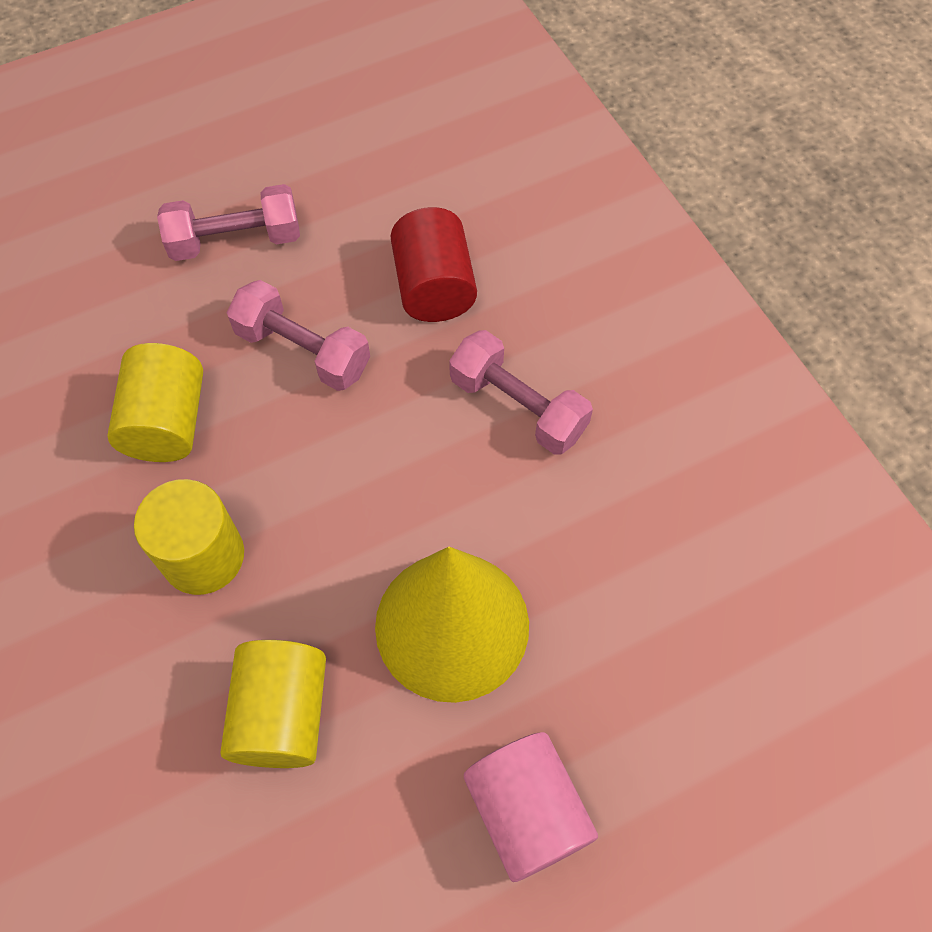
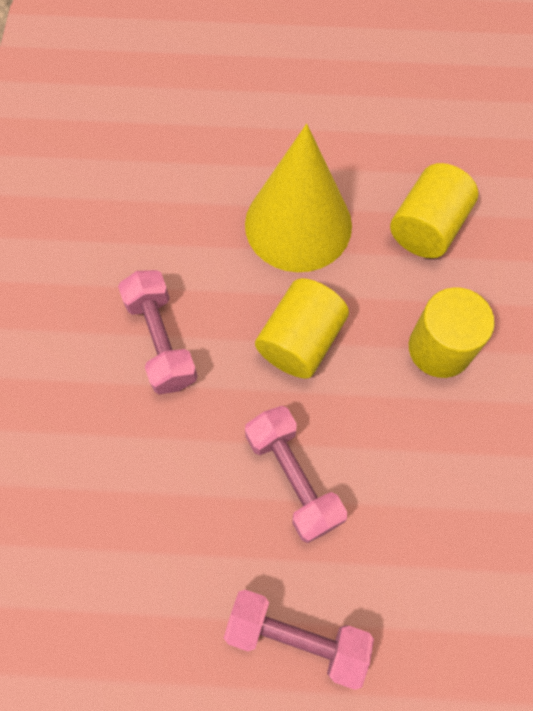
camera: 150 degrees left, 5 degrees up
yellow cylinder [107,343,203,462] -> yellow cylinder moved to [255,278,349,379]
red cylinder [391,207,477,322] -> none
pink cylinder [464,732,598,882] -> none

